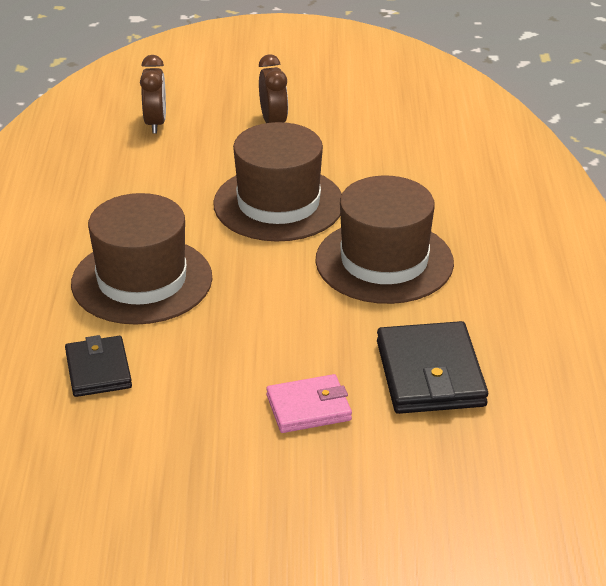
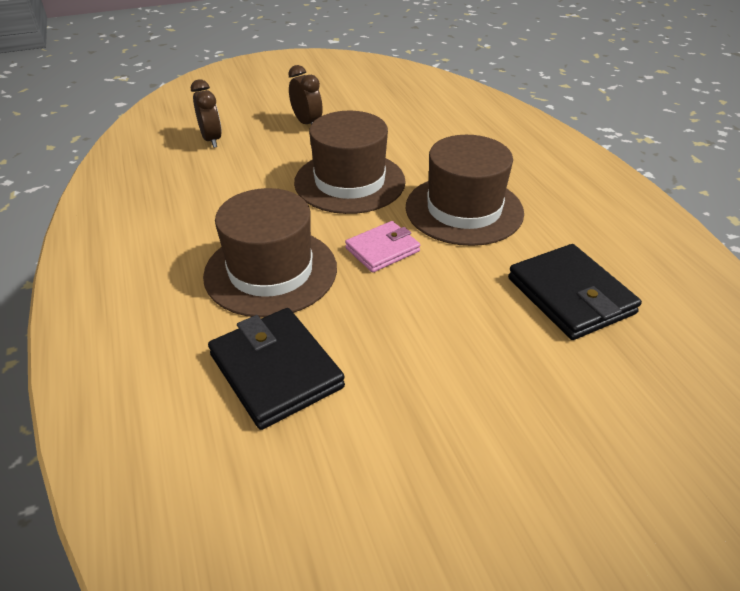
camera: 20 degrees left, 5 degrees up
black wallet [65,335,132,397] -> black wallet [208,308,345,430], size x1.58
pink wallet [266,374,352,433] -> pink wallet moved to [345,221,420,273]

